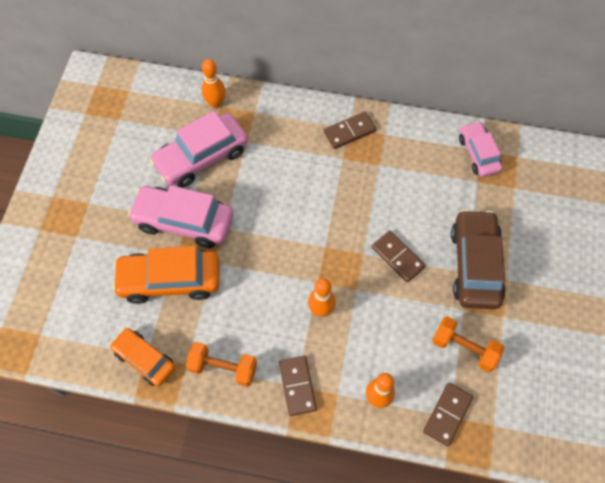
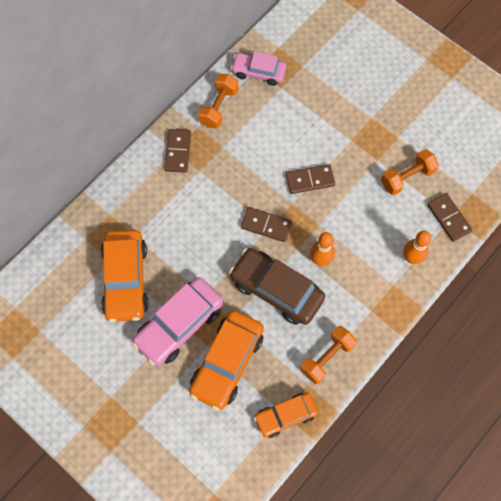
camera: 60 degrees left, 5 degrees up
pink car [149,111,248,188] -> orange car [101,230,149,322]
orange bowling pin [201,59,226,109] -> none
brown domino [279,356,317,416] -> brown domino moved to [241,207,292,242]
brown car [451,209,506,309] -> brown car moved to [229,248,325,325]
none -> orange dumbbell [198,74,238,128]

